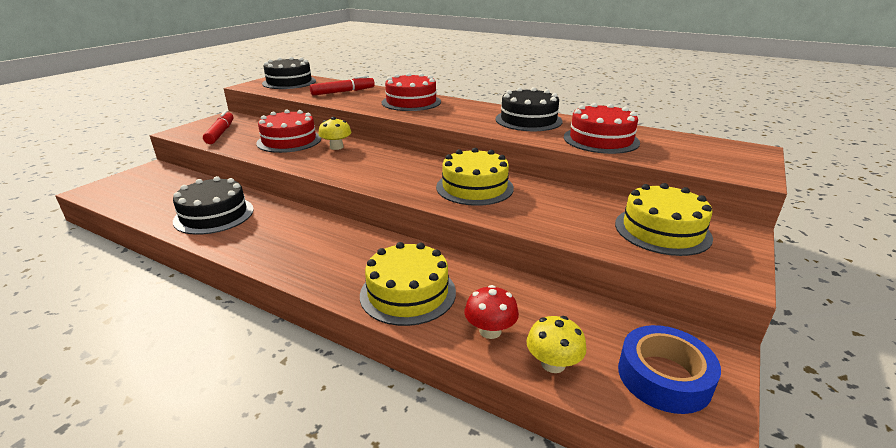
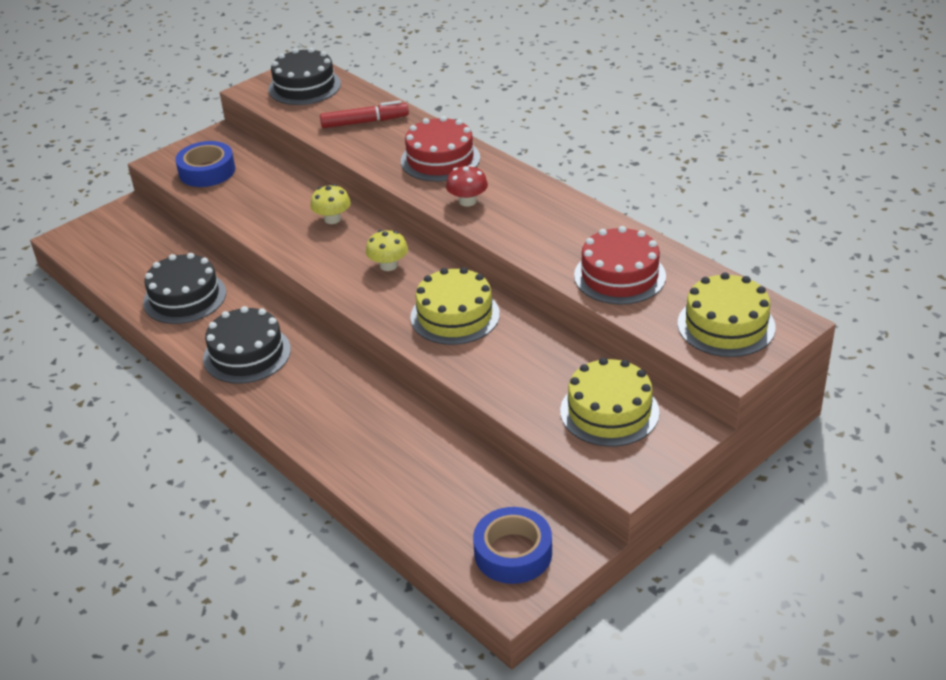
camera: 20 degrees right, 10 degrees up
red marker [203,110,234,144] -> blue tape [175,141,235,187]
red cake [256,109,321,153] -> none
yellow cake [360,242,456,326] -> yellow cake moved to [678,272,776,357]
red mushroom [465,285,519,339] -> red mushroom moved to [446,165,488,206]
black cake [495,87,562,131] -> black cake moved to [203,306,291,383]
yellow mushroom [526,316,586,373] -> yellow mushroom moved to [366,230,408,271]

